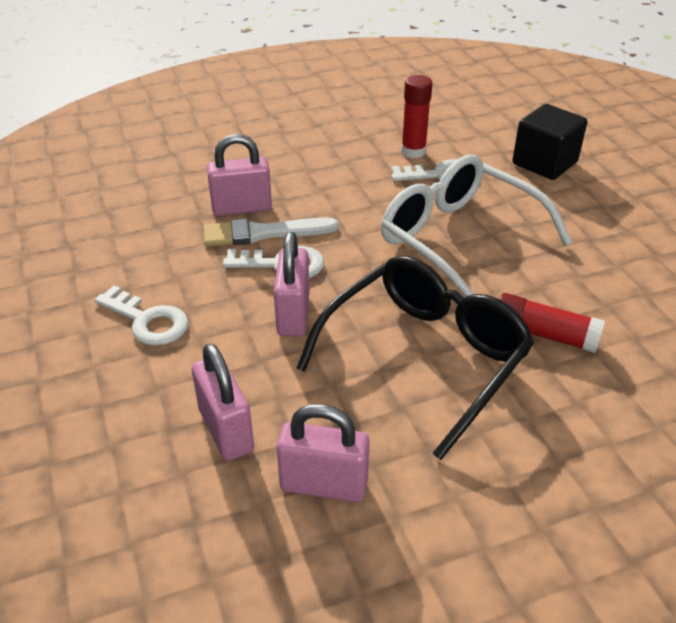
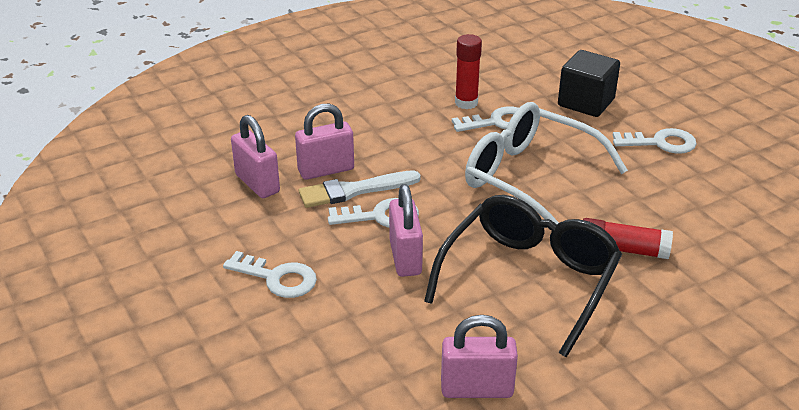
camera: 10 degrees left, 5 degrees down
pink padlock [192,343,254,461] -> pink padlock moved to [231,115,280,198]
none -> white key [613,128,696,154]

